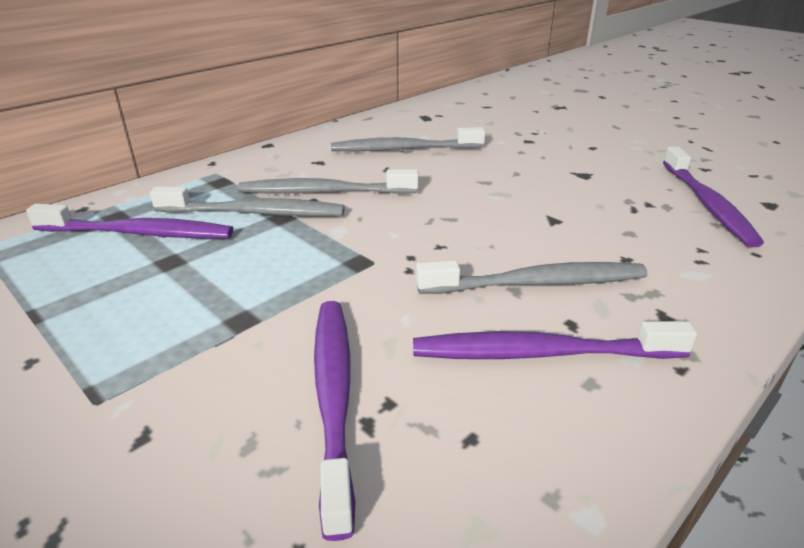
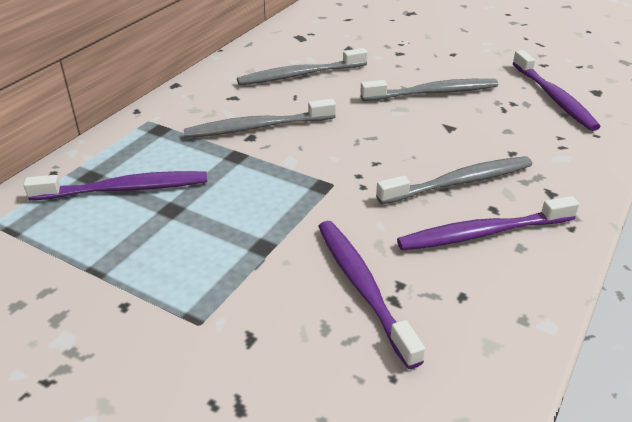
camera: 15 degrees left, 5 degrees up
grey toothbrush [150,186,345,216] -> grey toothbrush moved to [360,79,498,101]

